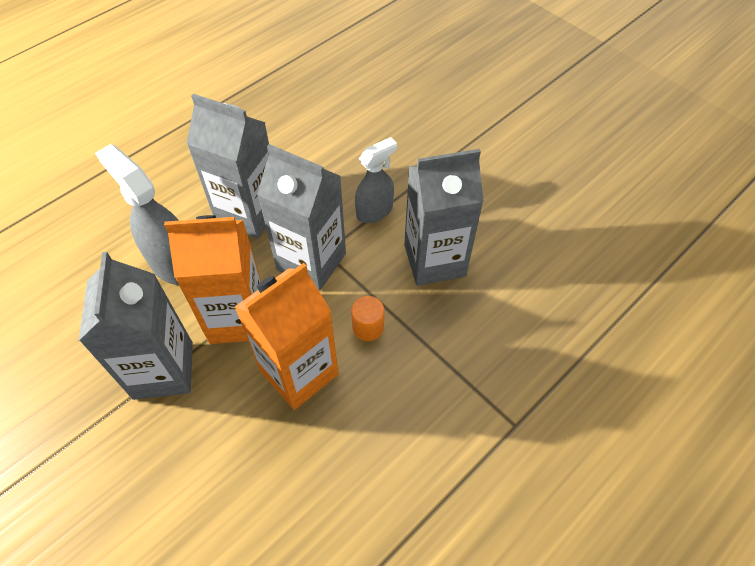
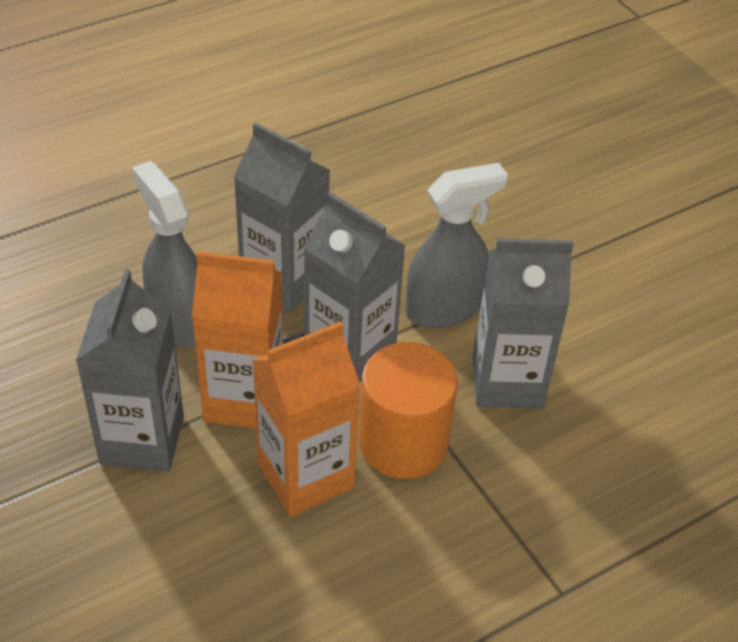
camera: 10 degrees right, 10 degrees down
orange cylinder [351,296,384,341] -> orange cylinder [359,342,458,479], size x2.22
grey spray bottle [355,137,397,223] -> grey spray bottle [406,163,508,328], size x1.52

